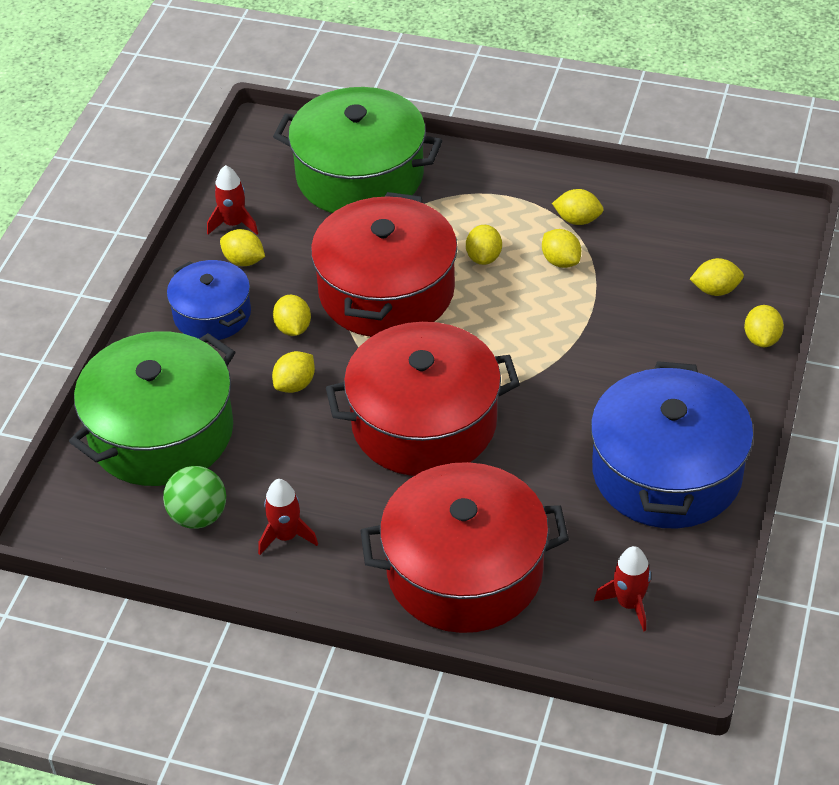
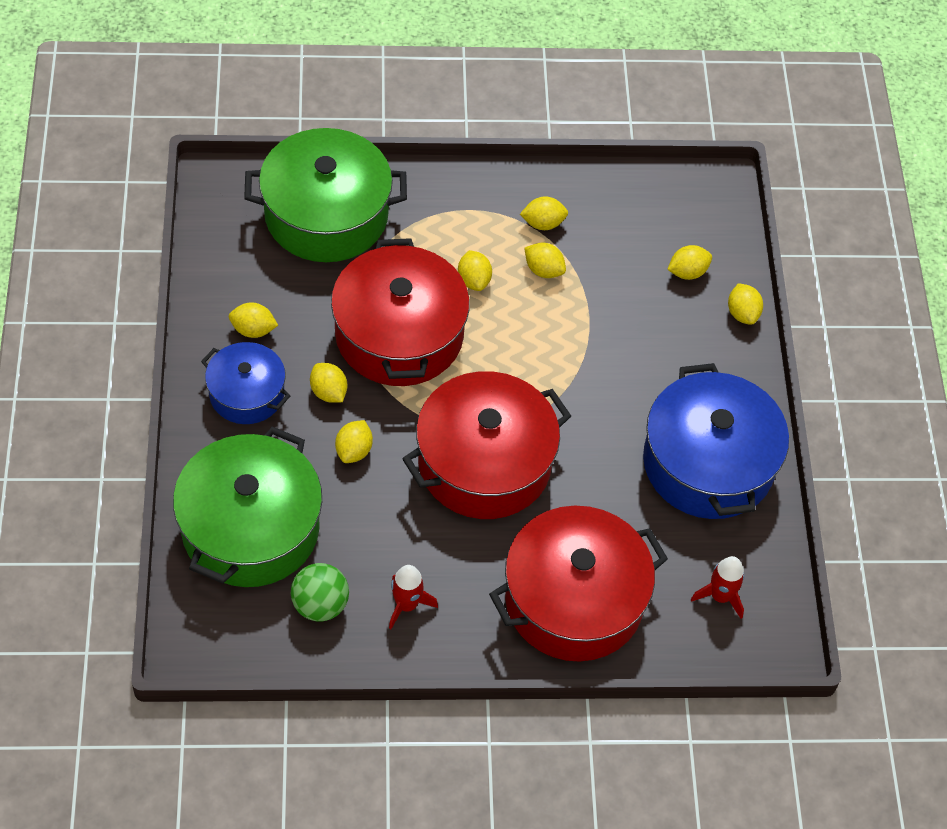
camera: 25 degrees left, 10 degrees up
red rocket [207,165,258,235] -> none

